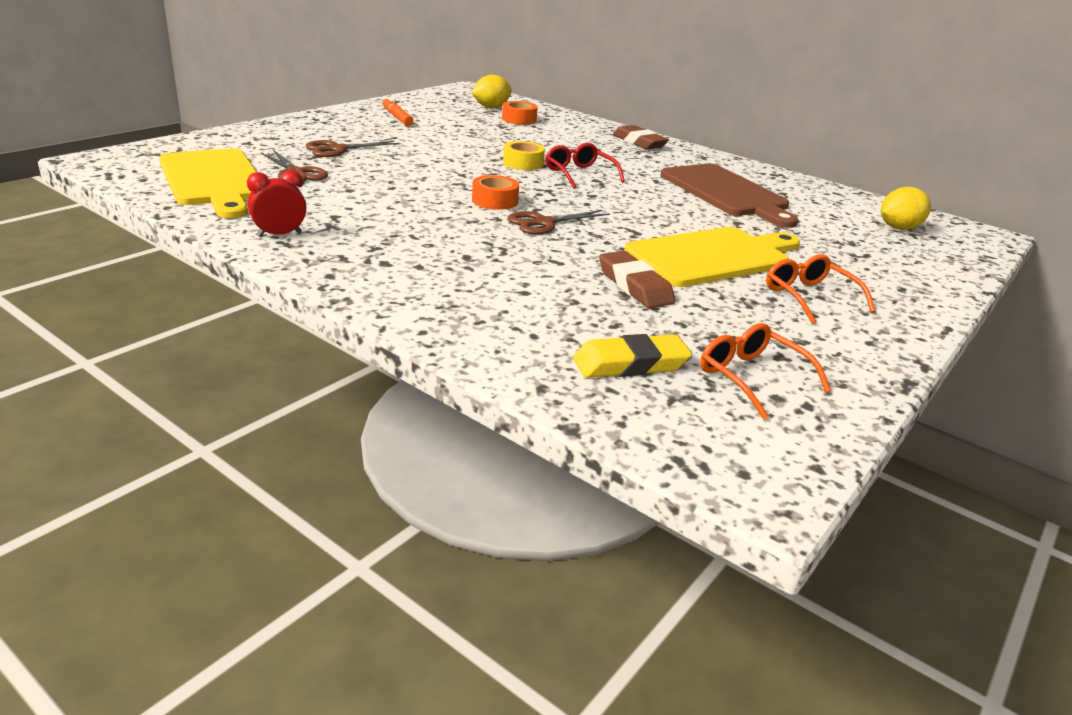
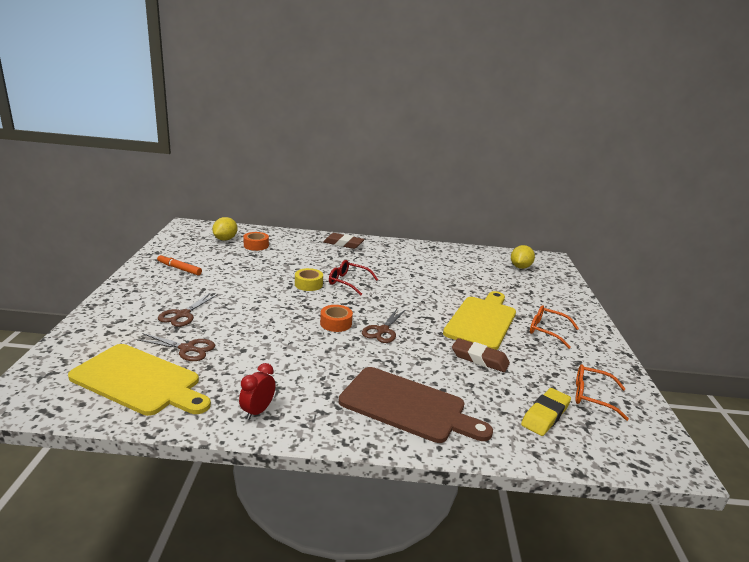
camera: 35 degrees left, 5 degrees down
brown cutting board [661,164,798,228] -> brown cutting board moved to [339,367,493,443]

